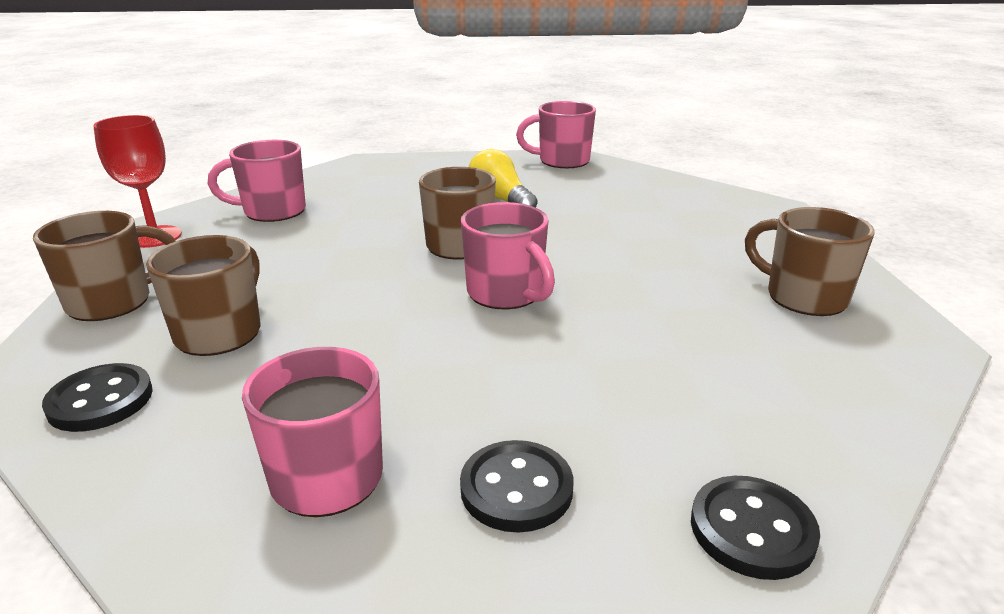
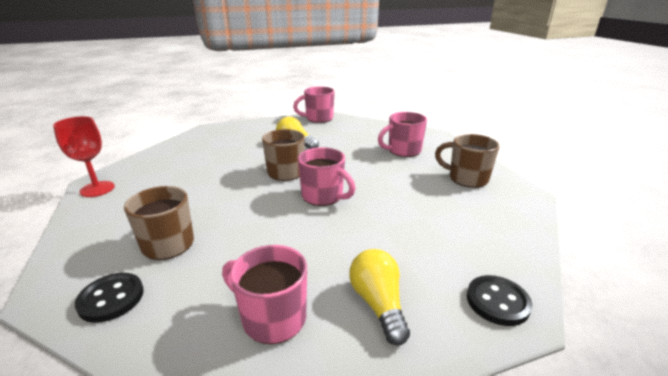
camera: 15 degrees left, 0 degrees up
brown mug [33,211,176,321] -> none
pink mug [208,140,306,222] -> pink mug moved to [378,112,427,157]
black button [460,440,574,533] -> yellow light bulb [349,249,410,346]

